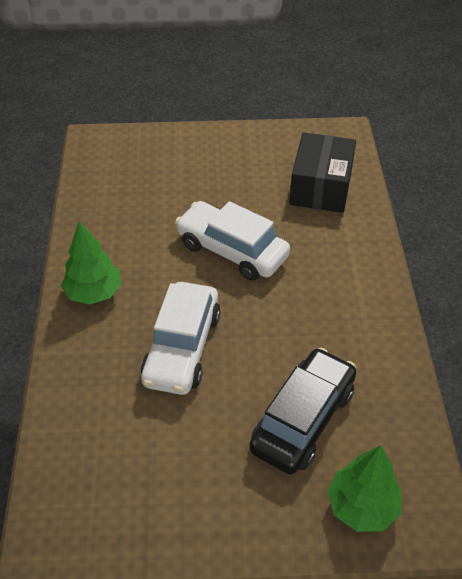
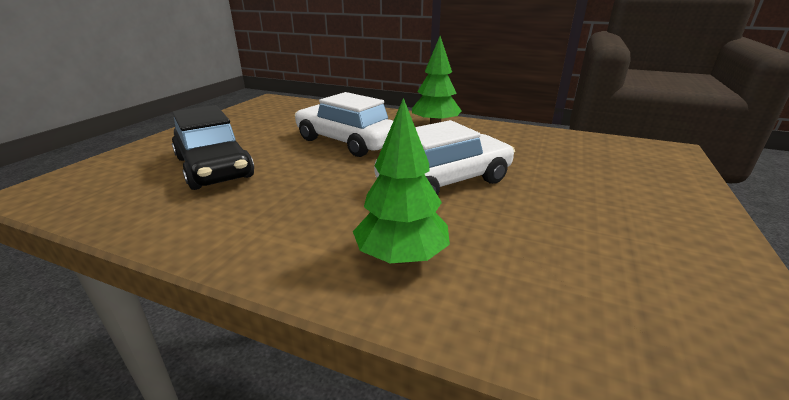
camera: 115 degrees right, 20 degrees down
black box [289,132,356,213] -> none
green tree [327,445,401,532] -> green tree moved to [353,98,450,264]

